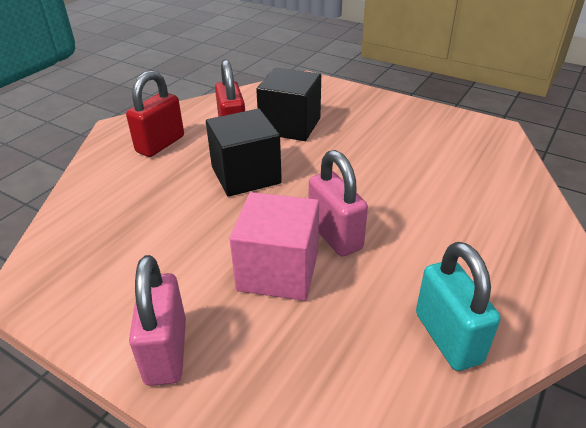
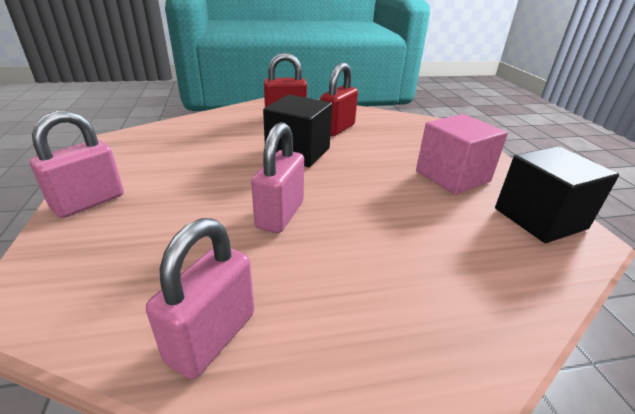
camera: 45 degrees right, 5 degrees down
pink cube [230,192,319,301] -> pink cube moved to [416,114,508,195]
black cube [256,68,321,141] -> black cube moved to [495,146,619,243]
turquoise padlock [416,242,501,371] -> pink padlock [146,218,254,379]

